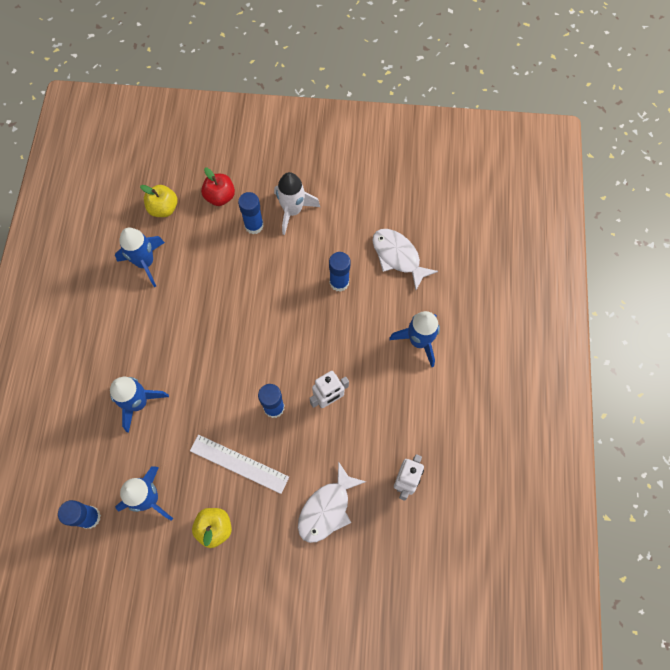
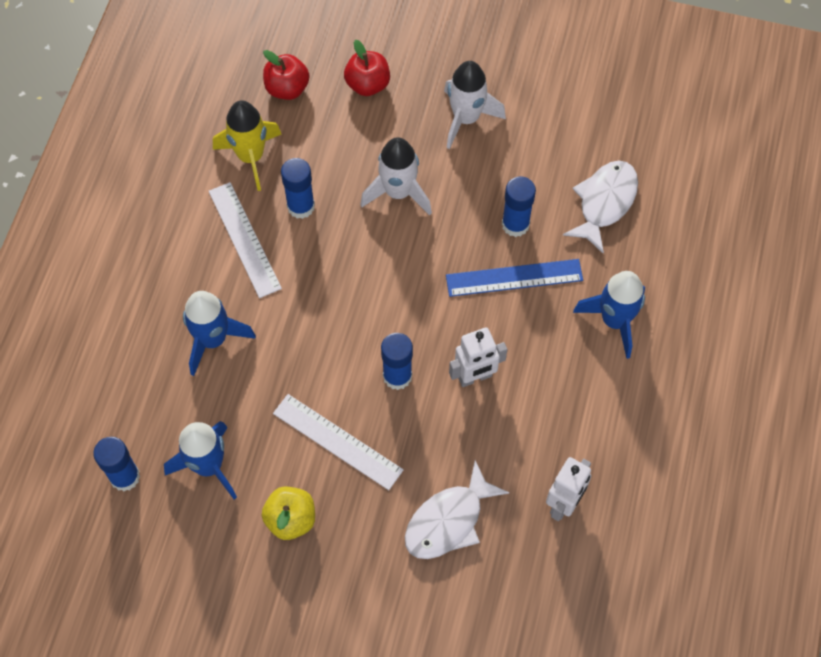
camera: 10 degrees right, 5 degrees down
blue rocket [115,228,165,287] -> yellow rocket [213,100,281,191]
yellow apple [140,185,178,217] -> red apple [263,50,309,100]
blue glue stick [238,192,264,234] -> blue glue stick moved to [281,158,315,219]
white fish [373,229,438,290] -> white fish turned 60 degrees clockwise [563,161,638,254]
none -> white ruler [209,182,282,298]
none -> white rocket [360,137,432,215]
none -> blue ruler [446,259,583,297]

